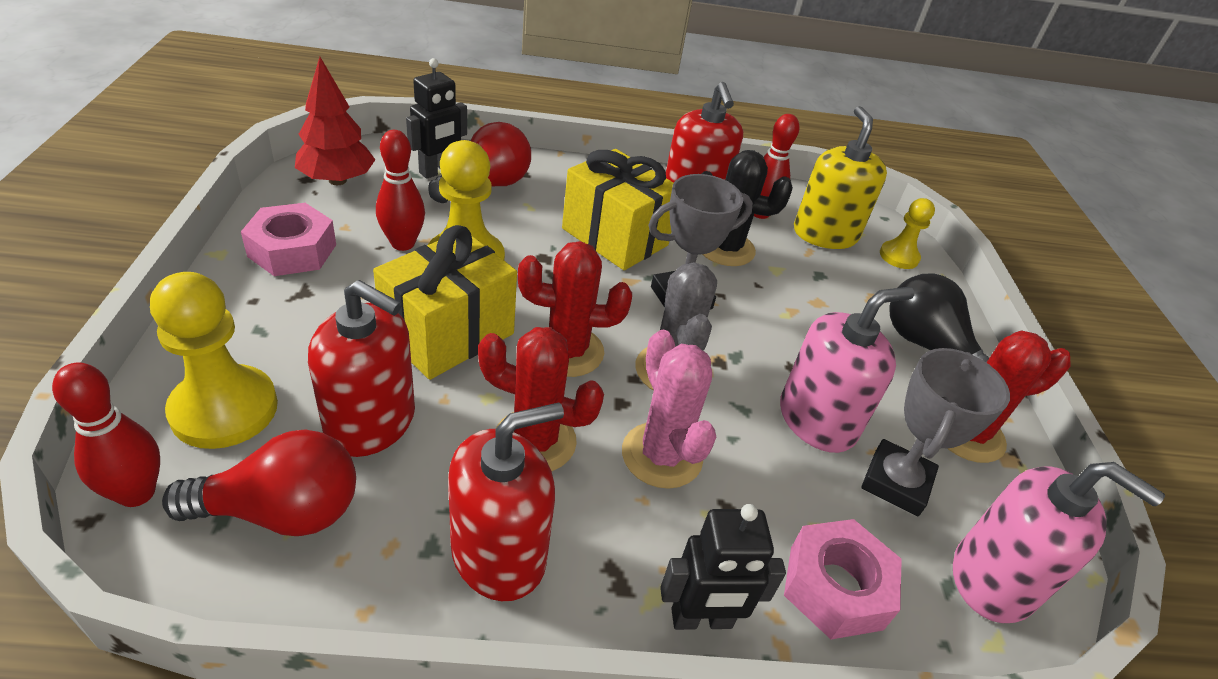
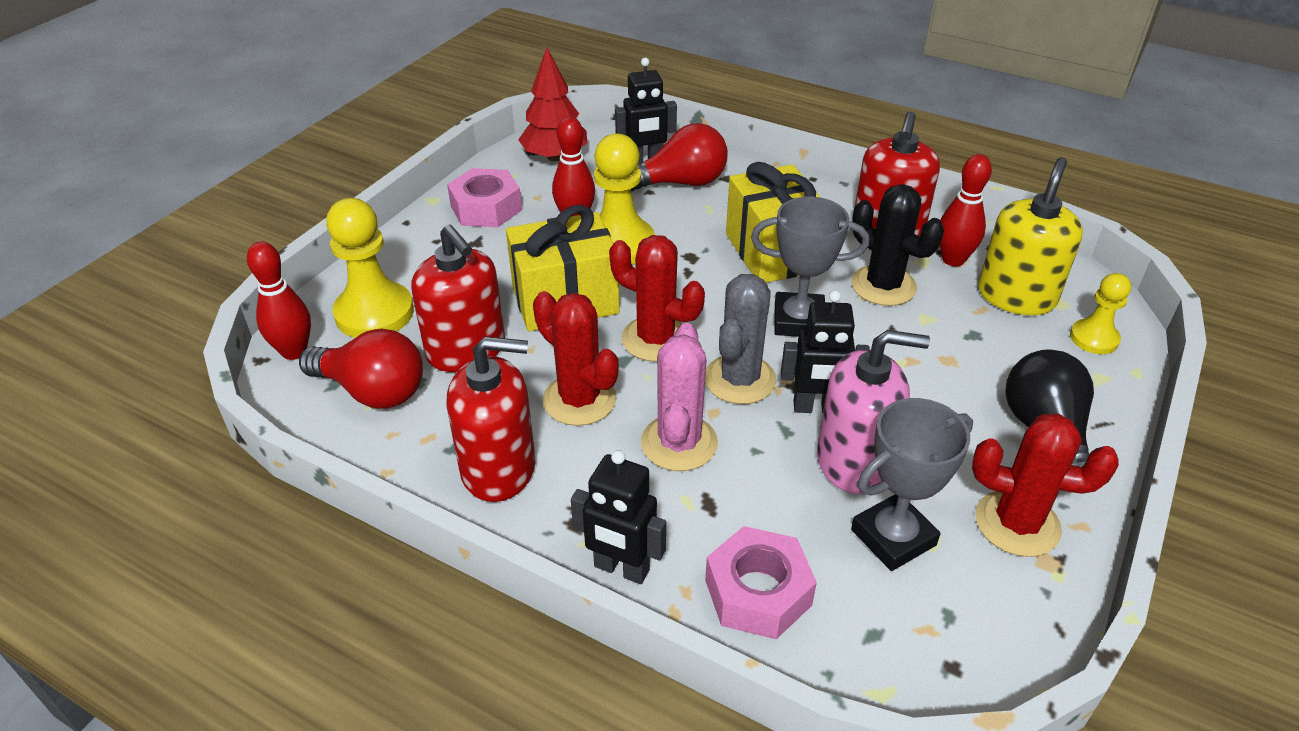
camera: 35 degrees right, 0 degrees up
pink soap dispenser [953,462,1165,623] -> none
none -> black robot [781,290,870,413]

